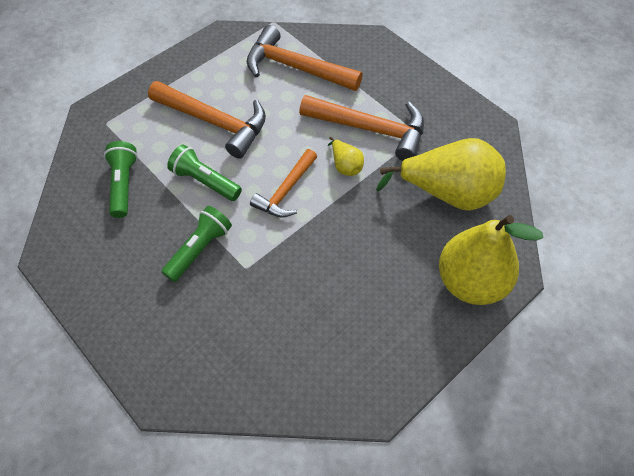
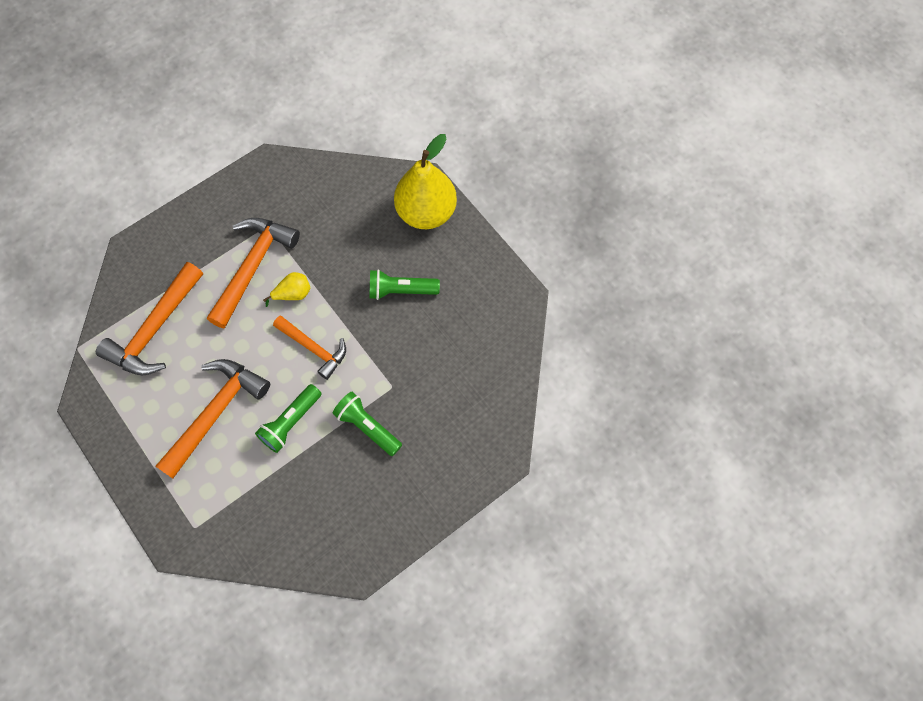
camera: 85 degrees left, 10 degrees up
green flashlight [104,141,138,218] -> green flashlight moved to [370,269,440,300]
yellow pear [376,138,506,211] -> none

